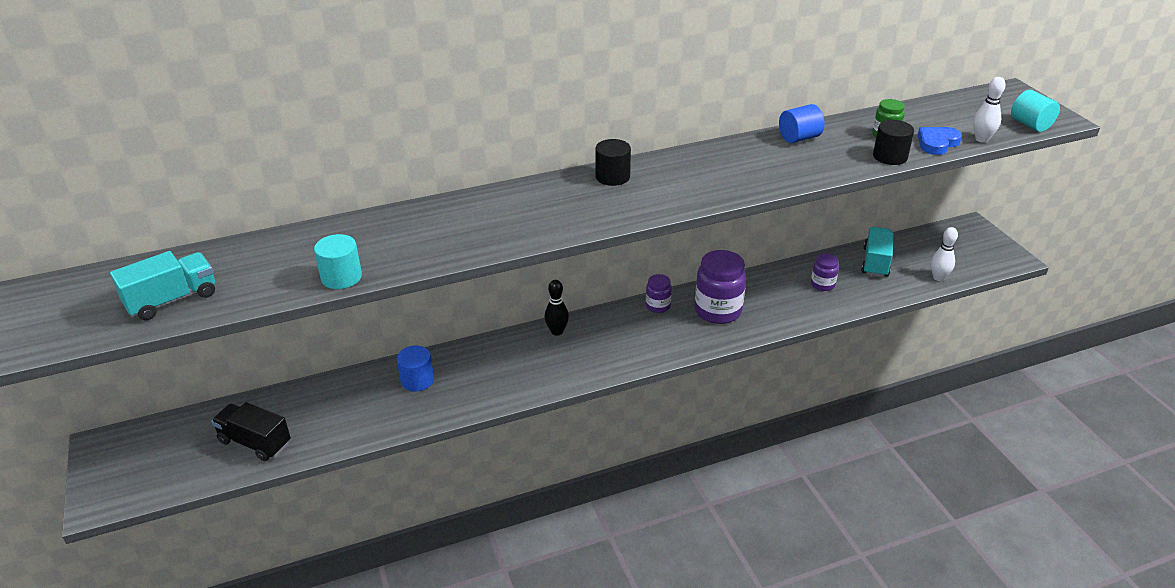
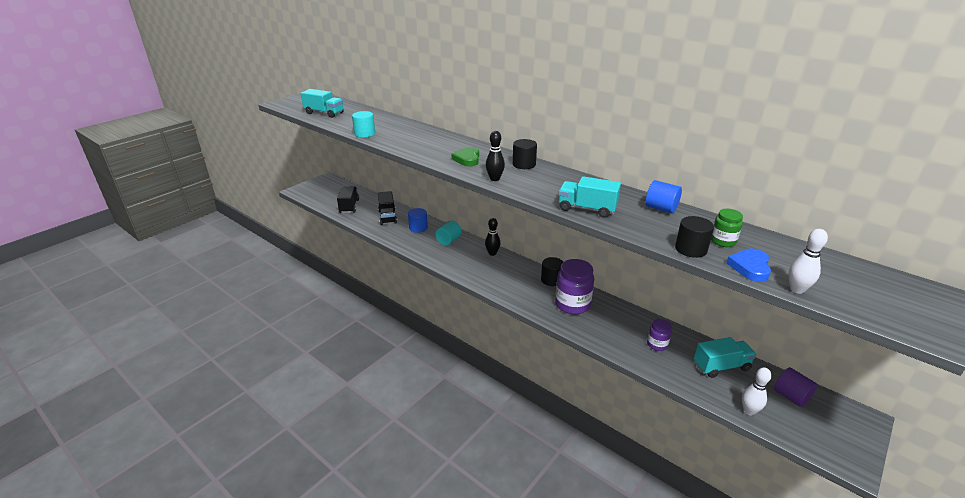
camera: 60 degrees right, 5 degrees down
purple jar [646,274,672,313] -> black cylinder [541,257,563,286]
blue heart [918,127,962,155] -> blue heart turned 90 degrees counterclockwise [726,248,771,282]
turquoise cylinder [1011,90,1060,132] -> turquoise cylinder moved to [435,220,462,245]
none -> black truck [378,191,397,225]
none -> green heart [452,147,479,167]
none -> black bowling pin [486,131,505,181]
none -> turquoise truck [558,176,621,218]
none -> purple cylinder [774,367,817,407]

